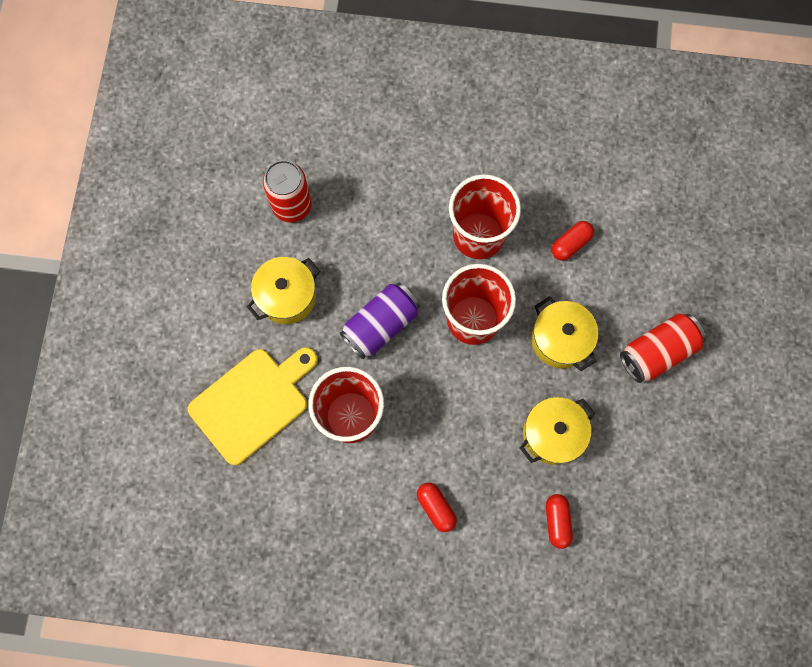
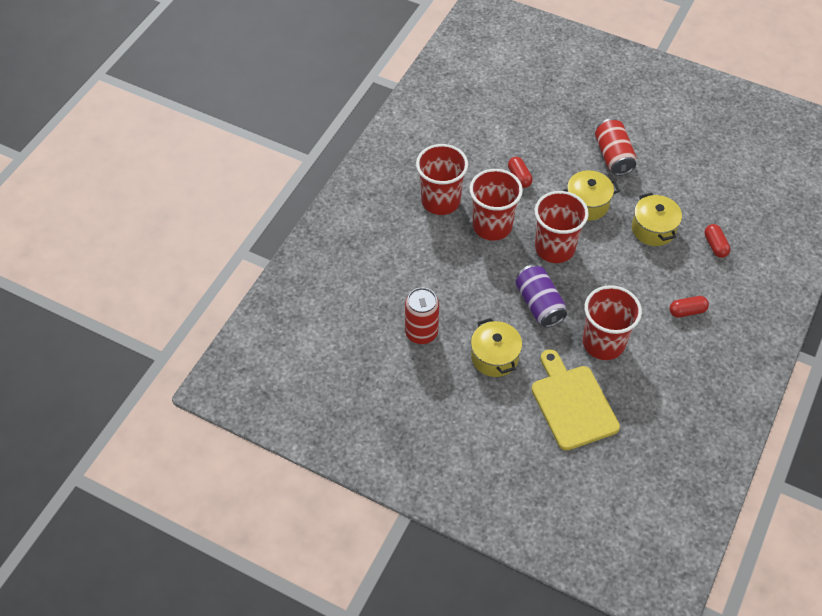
camera: 70 degrees left, 20 degrees down
red capsule [546,494,573,549] -> red capsule turned 60 degrees clockwise [704,224,731,258]
none -> red cup [416,144,468,215]

